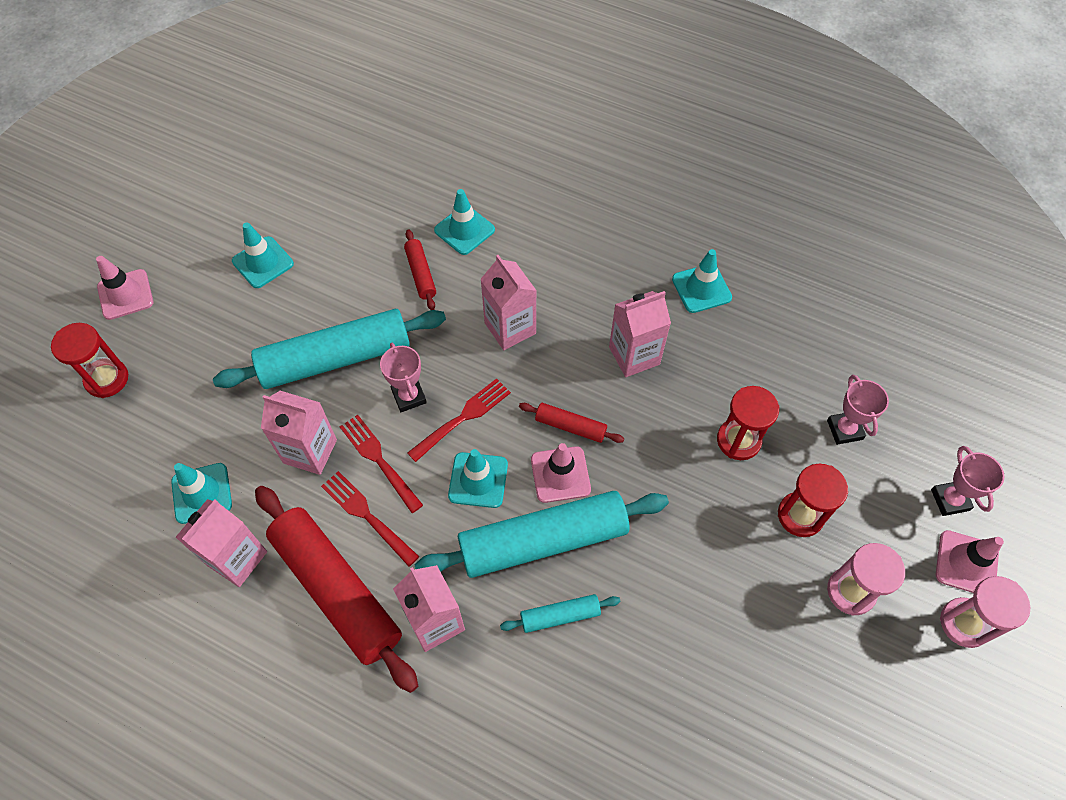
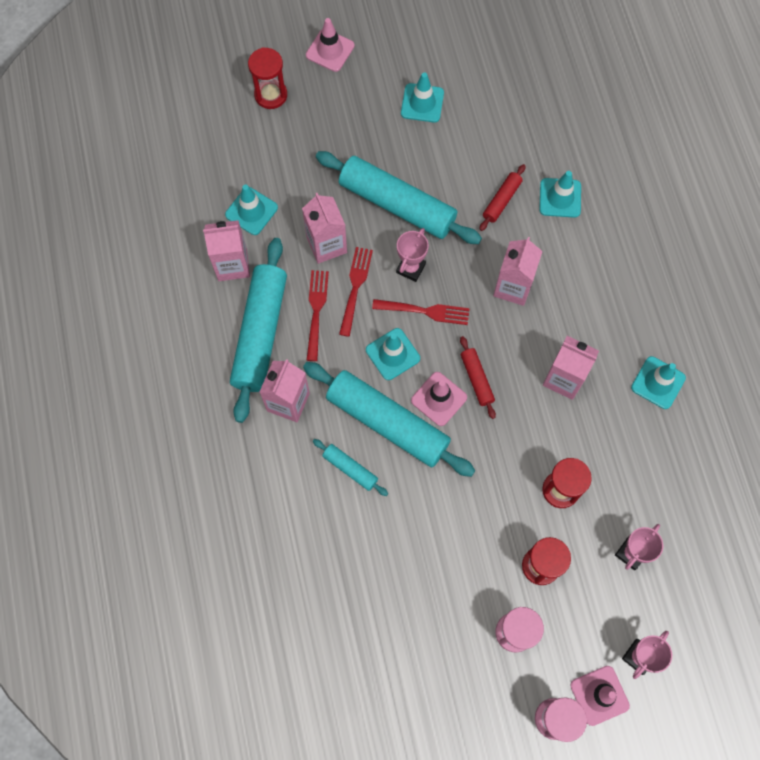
camera: 50 degrees right, 10 degrees up
red rolling pin [255,486,418,693] -> turquoise rolling pin [230,238,287,423]

